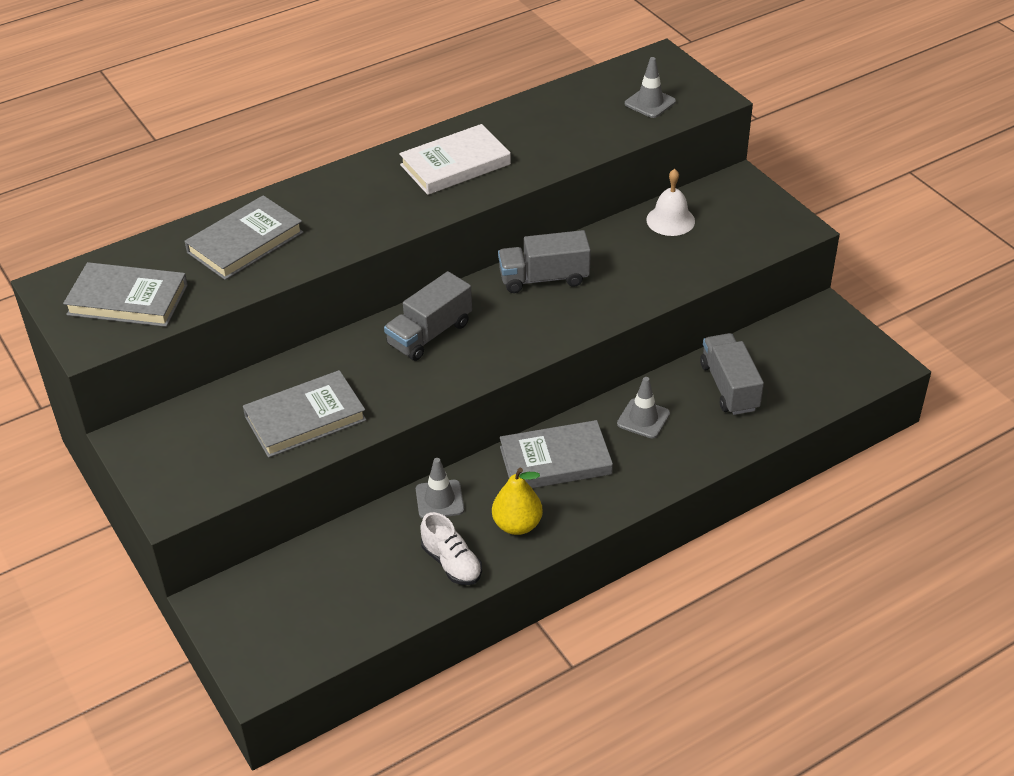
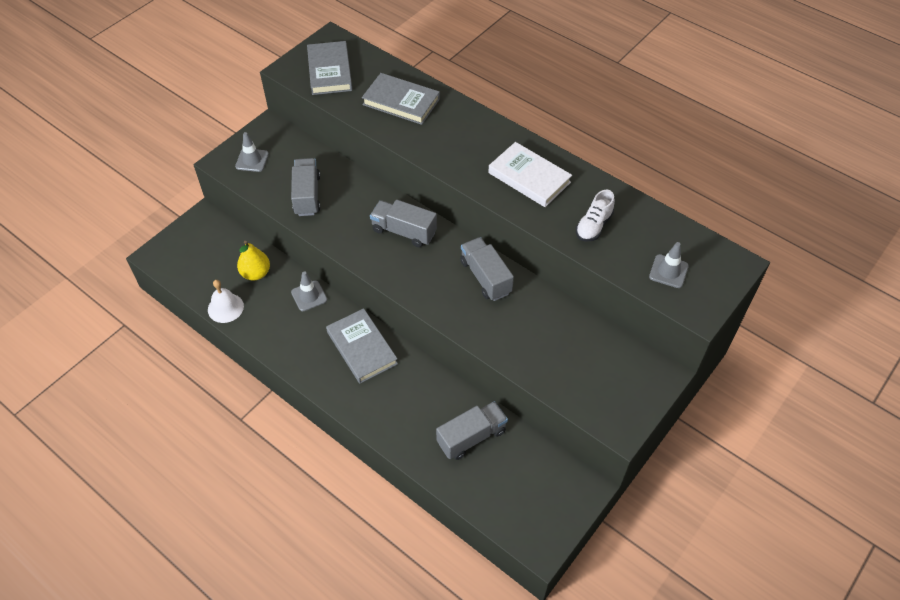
camera: 70 degrees right, 10 degrees up
grey book [243,370,366,458] -> grey truck [291,158,320,216]
white shoe [420,512,482,585] -> white shoe moved to [576,190,615,242]
yellow pear [492,467,543,535] -> yellow pear moved to [237,241,270,280]
grey traffic cone [617,377,670,438] -> grey traffic cone moved to [235,132,269,172]
white bell [646,169,695,236] -> white bell moved to [208,280,244,323]

